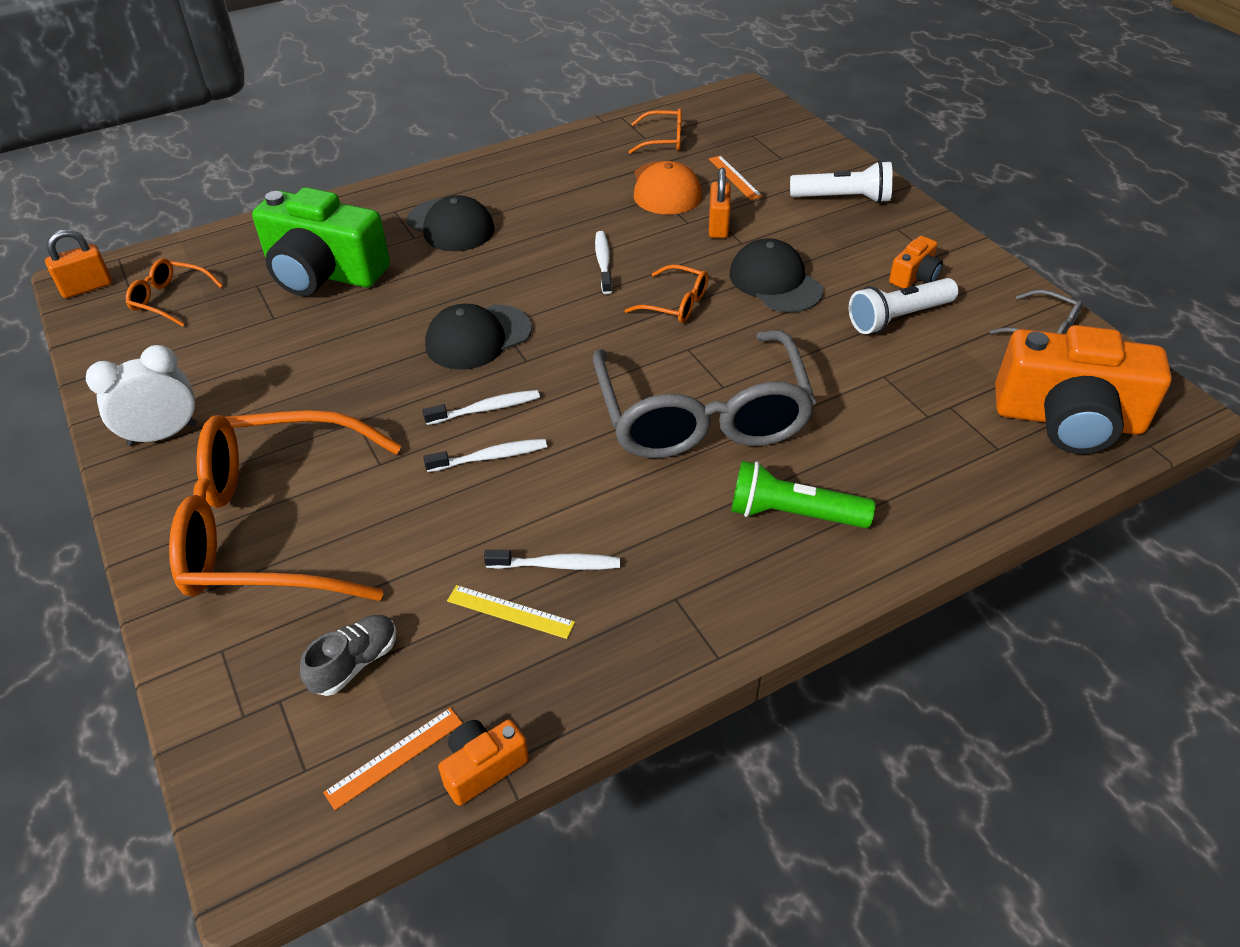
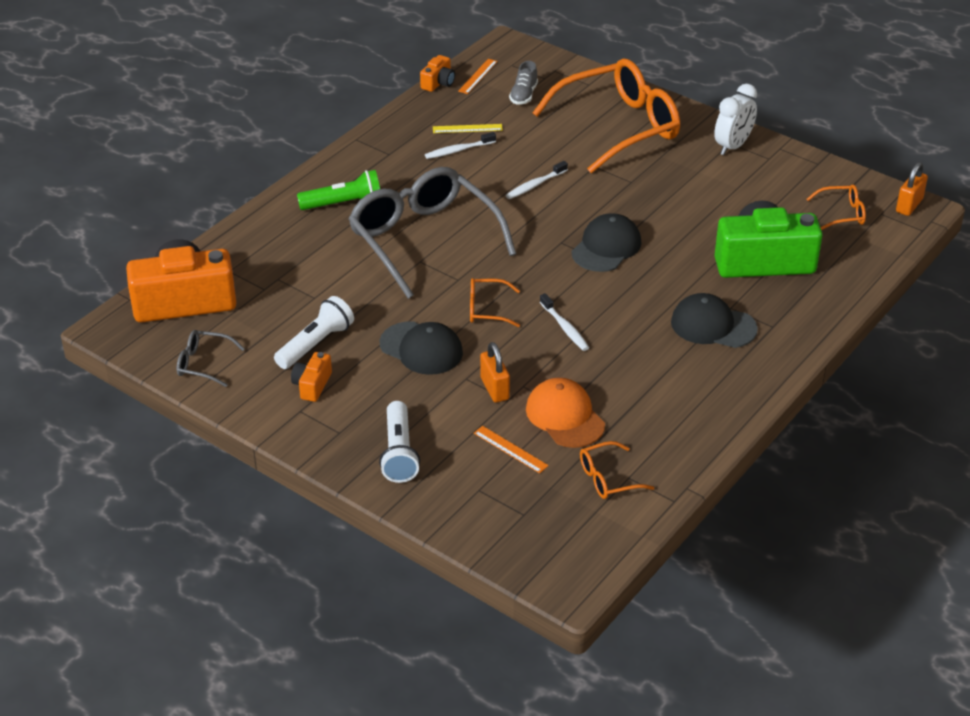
camera: 155 degrees right, 5 degrees down
white toothbrush [422,390,540,425] -> none
white flashlight [790,161,893,203] -> white flashlight turned 75 degrees counterclockwise [379,401,420,483]

